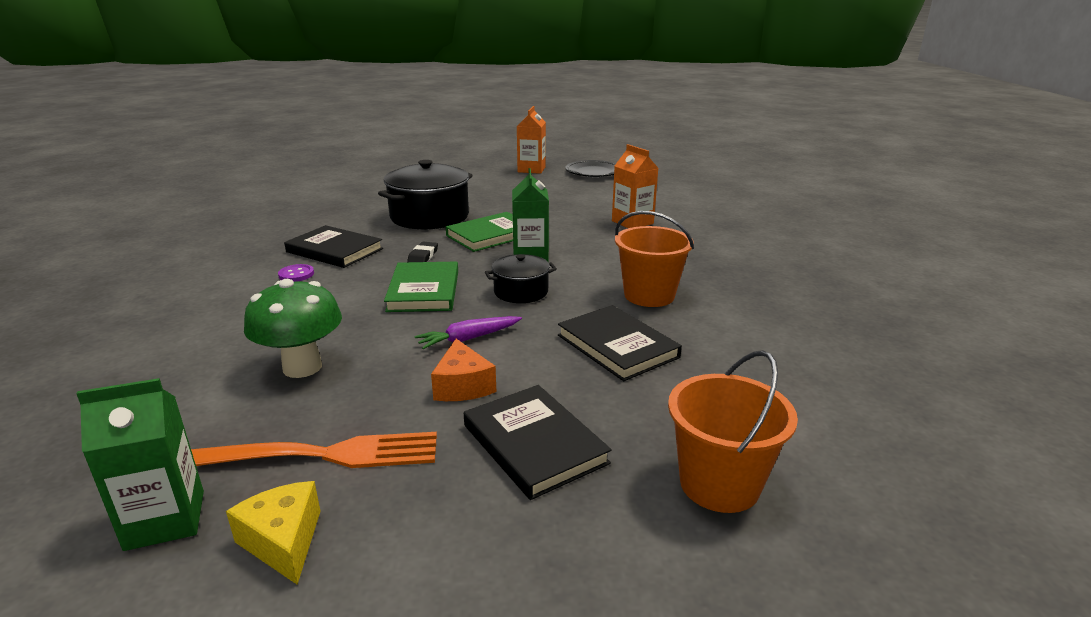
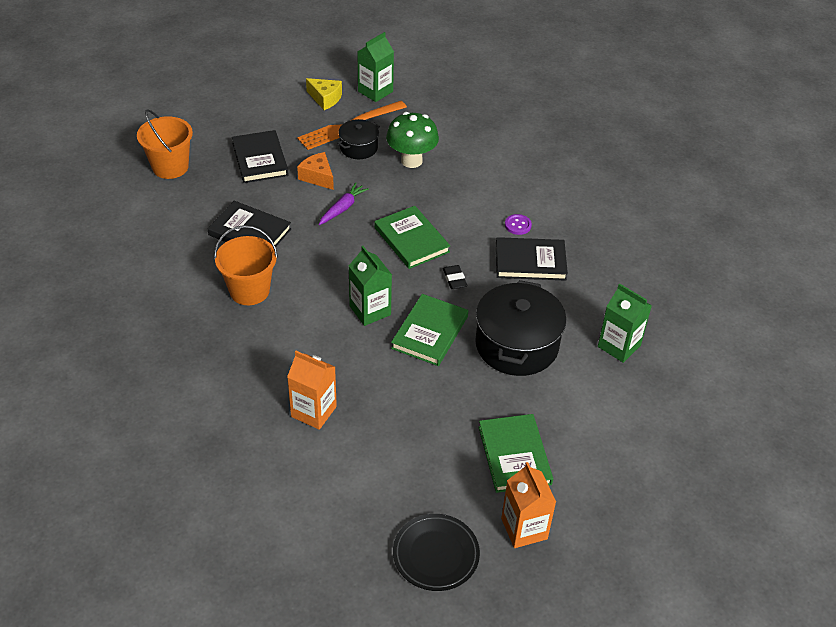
camera: 150 degrees right, 20 degrees up
black book [464,385,612,500] -> black book turned 45 degrees clockwise [232,130,289,183]
black pot [485,254,557,303] -> black pot moved to [337,119,380,159]
none -> green book [478,414,553,493]
none -> green carton [598,283,652,363]

